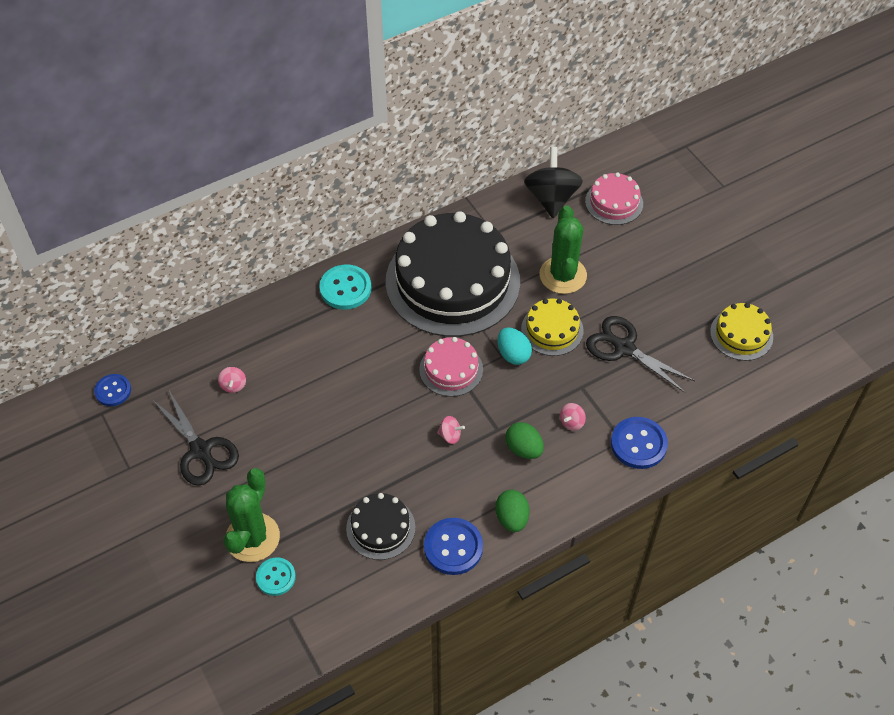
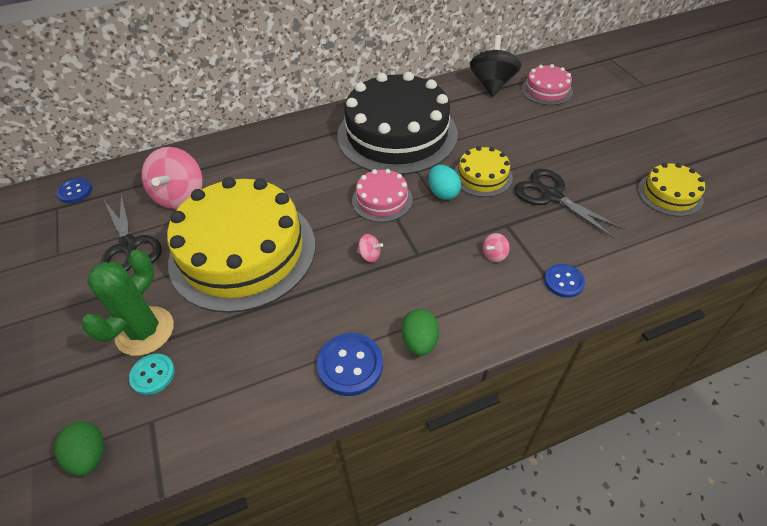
camera: 10 degrees right, 5 degrees down
pink spinning top [218,367,246,393] -> pink spinning top [142,147,203,209], size x2.34
turquoise button [319,265,371,309] -> none
black cake [346,493,415,560] -> none
green egg [505,422,544,459] -> green egg moved to [54,422,104,476]
green cactus [539,205,587,294] -> none
blue button [611,417,668,469] -> blue button [544,264,585,298], size x0.65
none -> yellow cake [167,177,315,313]

